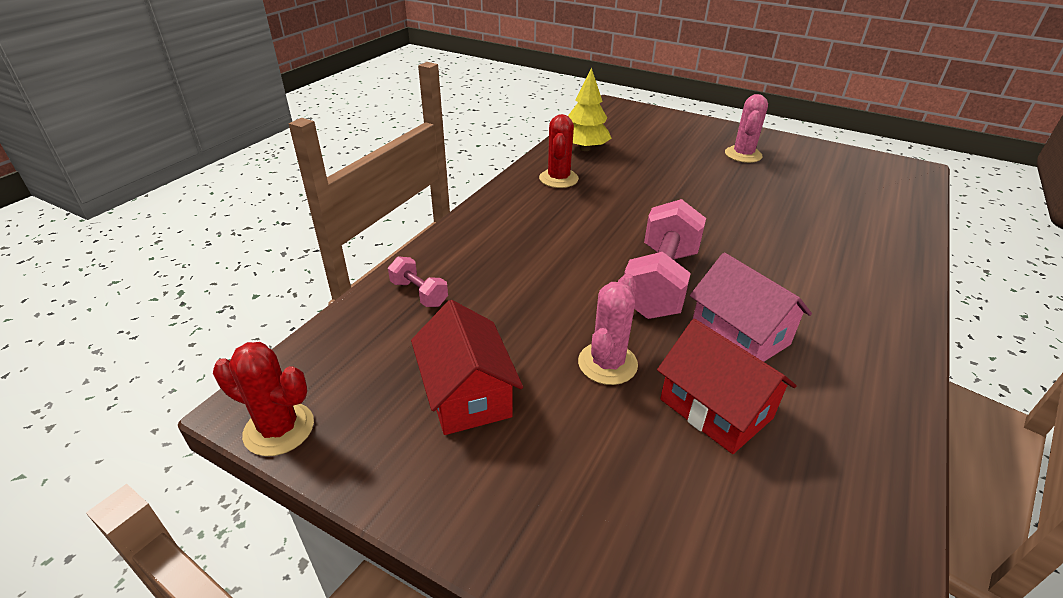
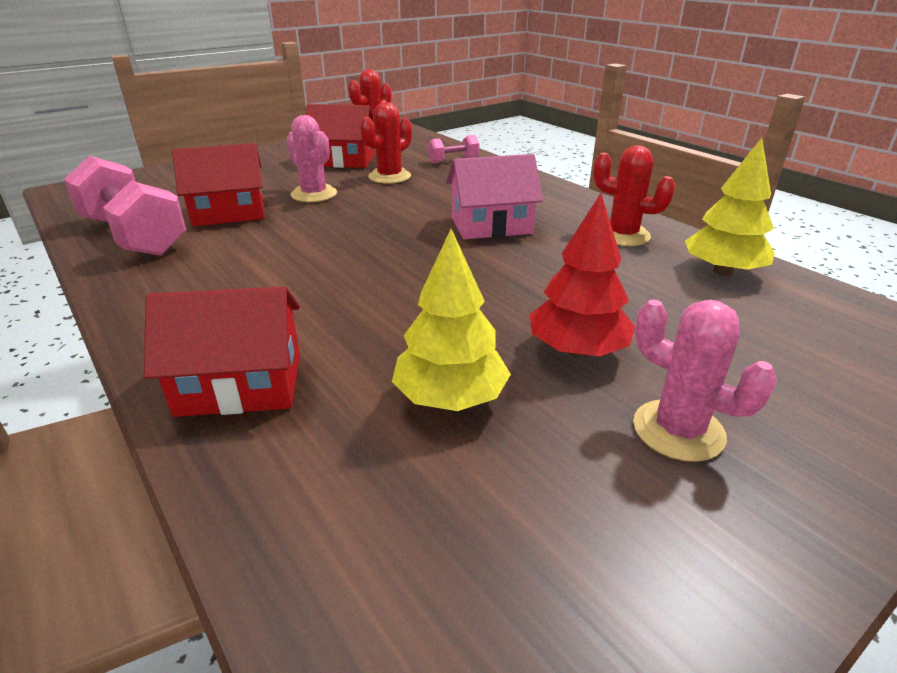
camera: 115 degrees right, 5 degrees down
pink dumbbell [624,199,706,319] -> pink dumbbell moved to [64,156,186,256]
pink house [690,253,812,362] -> pink house moved to [446,154,543,239]
none -> red house [144,286,300,417]
none -> red cactus [360,102,412,184]
none -> yellow tree [392,229,511,411]
none -> red tree [529,193,635,357]

